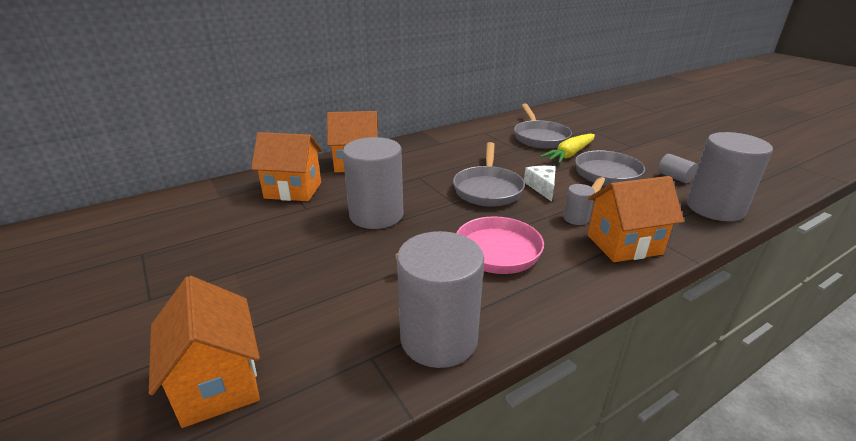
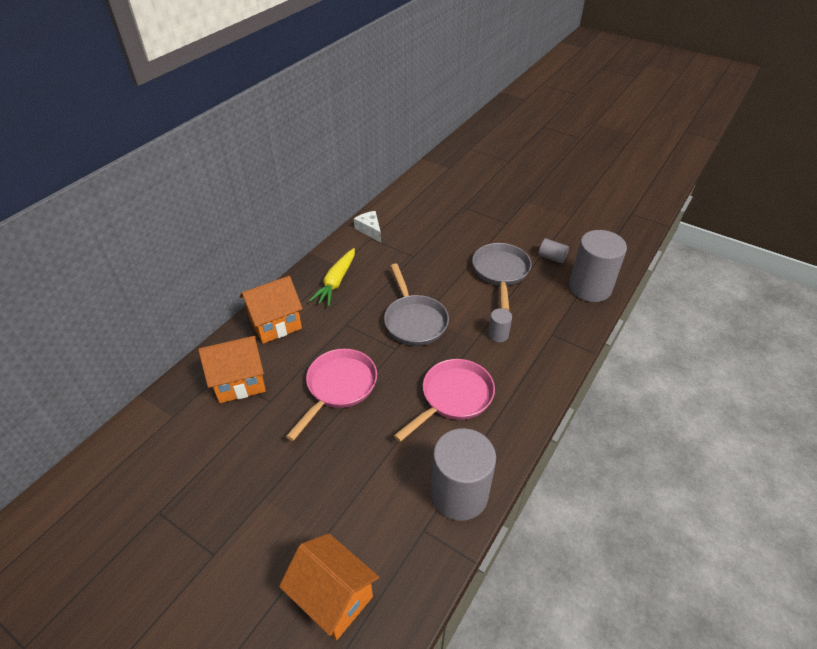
camera: 25 degrees left, 15 degrees up
grey cylinder [343,137,403,229] -> pink pan [286,349,377,441]
grey pan [514,104,572,149] -> none
white cheese [524,166,556,202] -> white cheese moved to [354,211,381,242]
yellow carrot [540,134,595,163] -> yellow carrot moved to [309,248,355,306]
orange house [588,176,684,262] -> none

